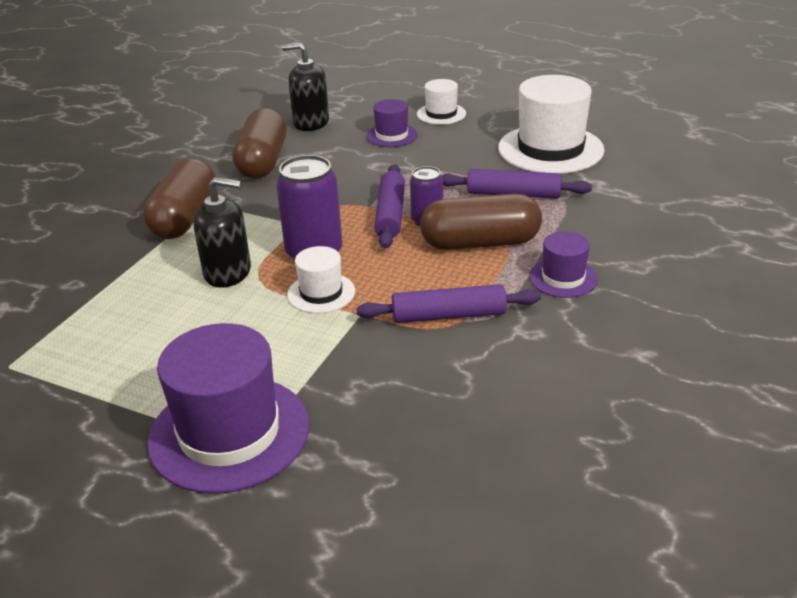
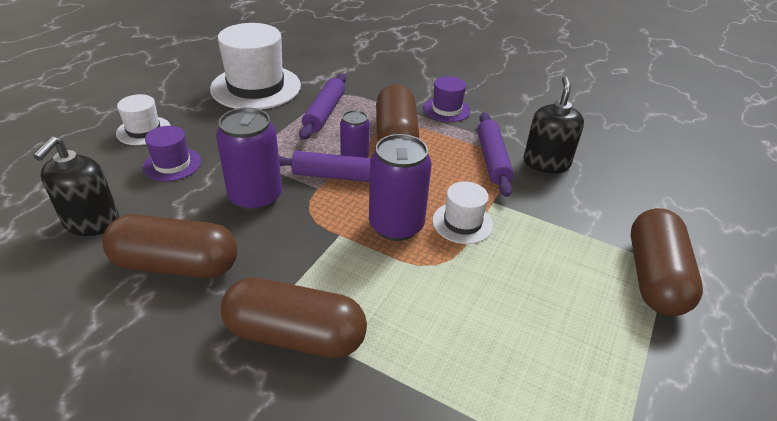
camera: 90 degrees left, 5 degrees up
purple hat [147,323,310,494] -> brown capsule [631,208,703,316]
black soap dispenser [193,177,251,288] -> black soap dispenser moved to [524,76,584,173]
none -> purple can [216,107,282,211]

